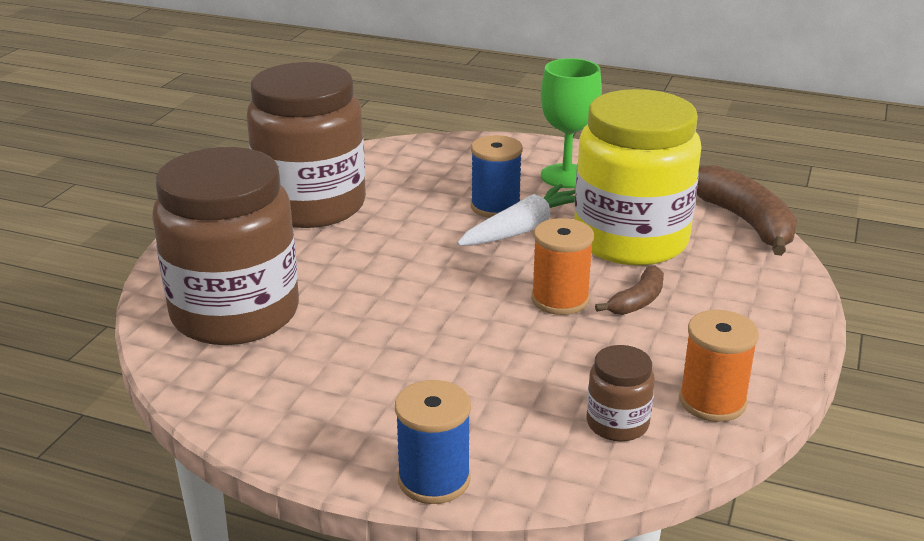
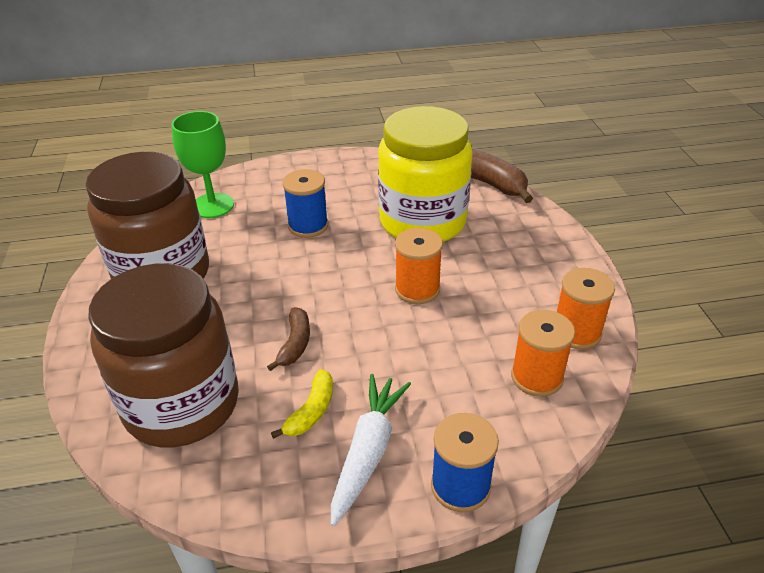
camera: 30 degrees left, 10 degrees up
white carrot [457,184,575,246] -> white carrot moved to [331,374,411,526]
green goblet [541,58,602,188] -> green goblet moved to [171,111,234,218]
brown jar [586,345,655,442] -> orange spool [511,310,575,397]
brown banana [595,265,664,315] -> brown banana moved to [267,307,310,371]
none -> yellow banana [271,369,333,439]

